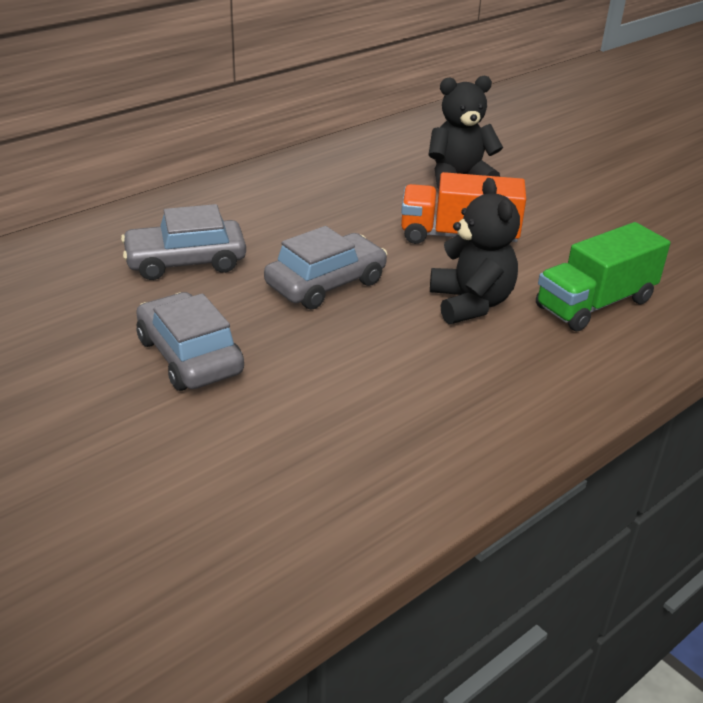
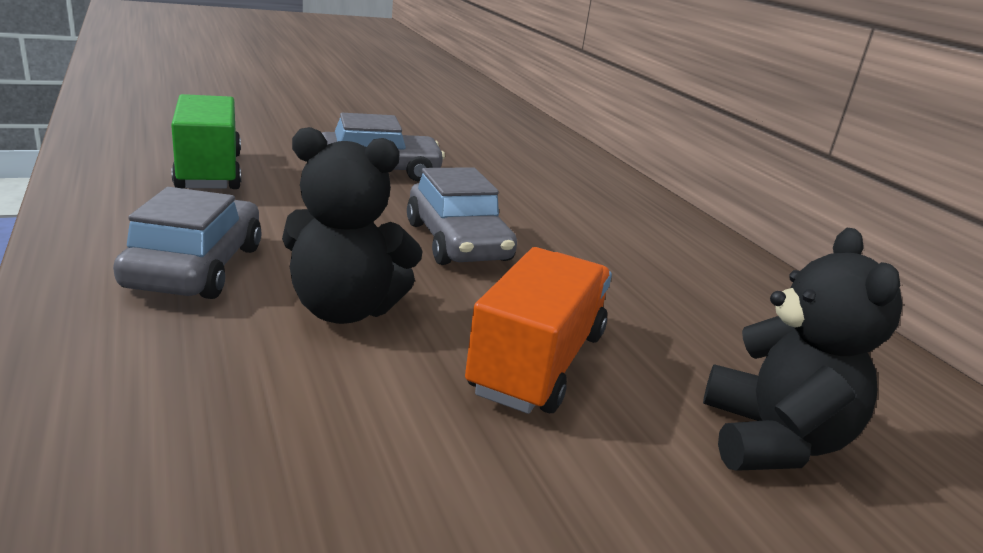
camera: 105 degrees right, 10 degrees down
grey car [121,204,246,280] -> grey car moved to [113,187,262,299]
green truck [536,222,670,331] -> green truck moved to [171,94,241,189]

